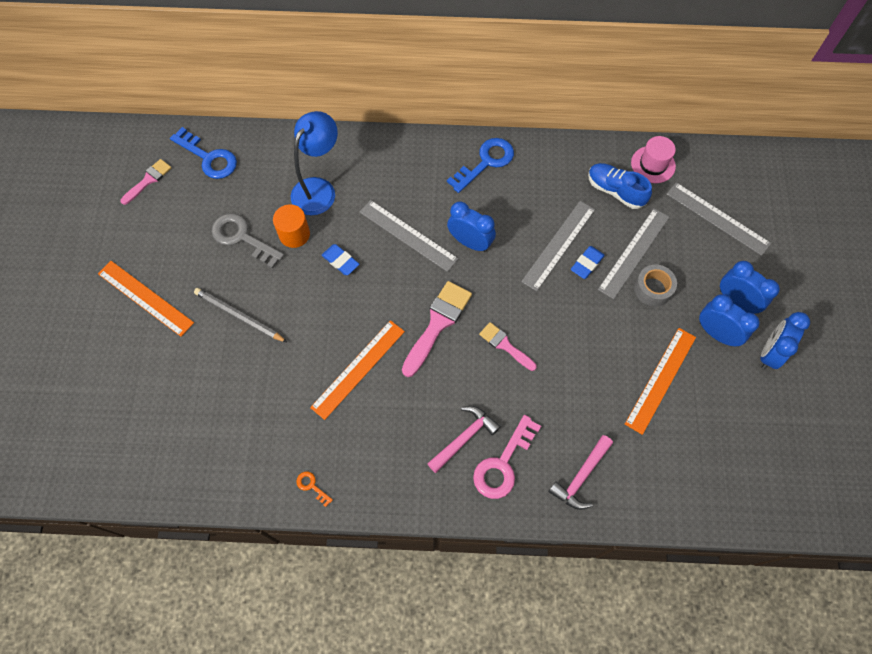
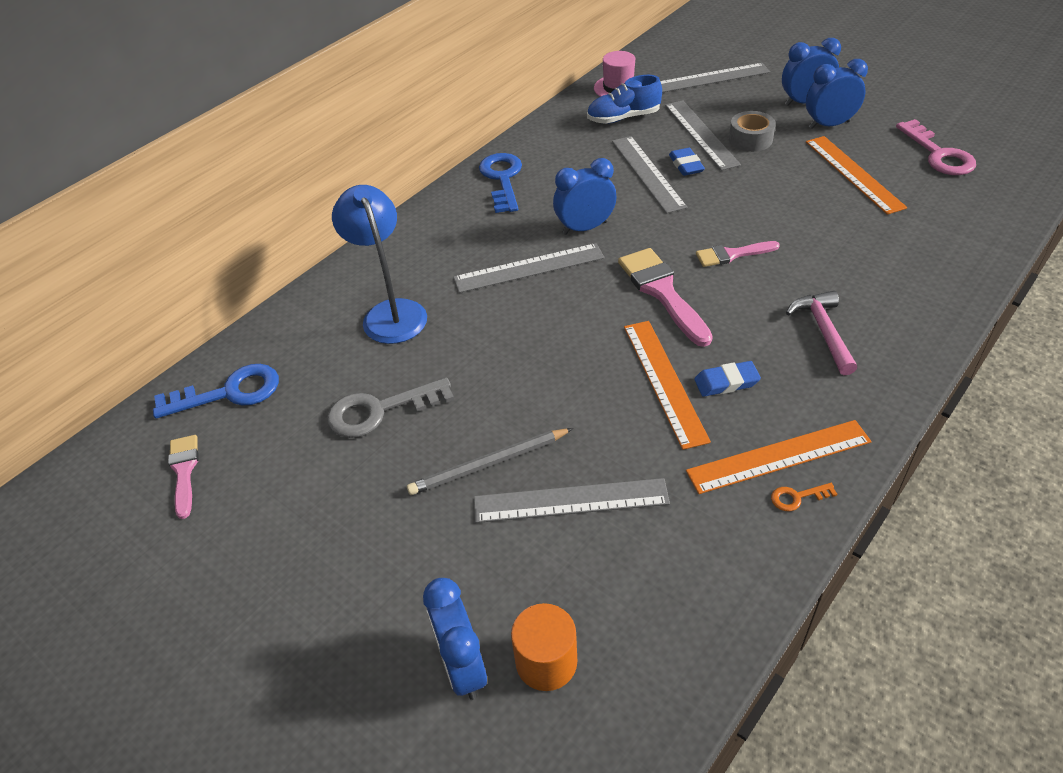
camera: 50 degrees left, 20 degrees down
orange ruler [98,261,194,337] -> orange ruler moved to [686,420,872,494]
orange cylinder [273,204,310,248] -> orange cylinder moved to [511,603,577,691]
blue eraser [322,244,359,275] -> blue eraser moved to [694,361,761,397]
pink key [473,415,541,499] -> pink key moved to [896,119,976,175]
pink hammer [548,435,613,510] -> none
blue clock [760,312,810,369] -> blue clock moved to [423,578,487,700]
none -> grey ruler [474,478,670,523]

